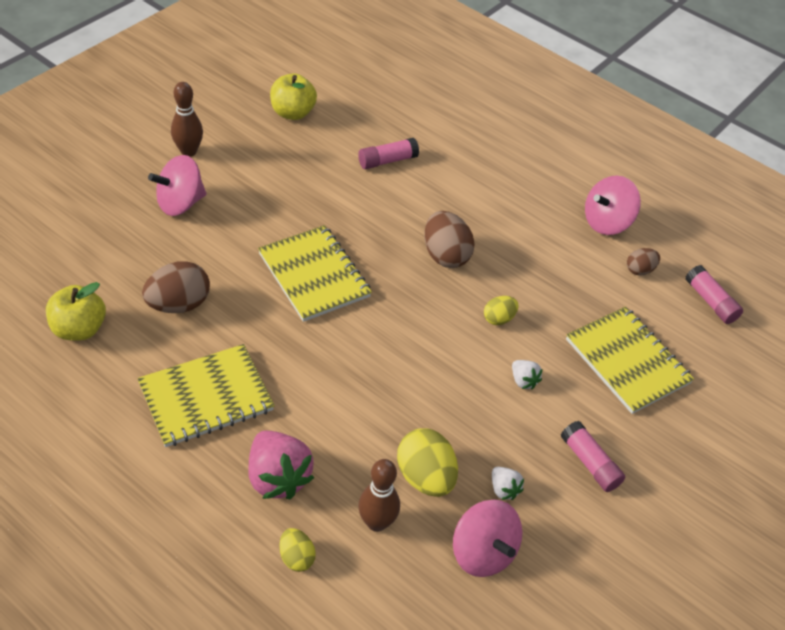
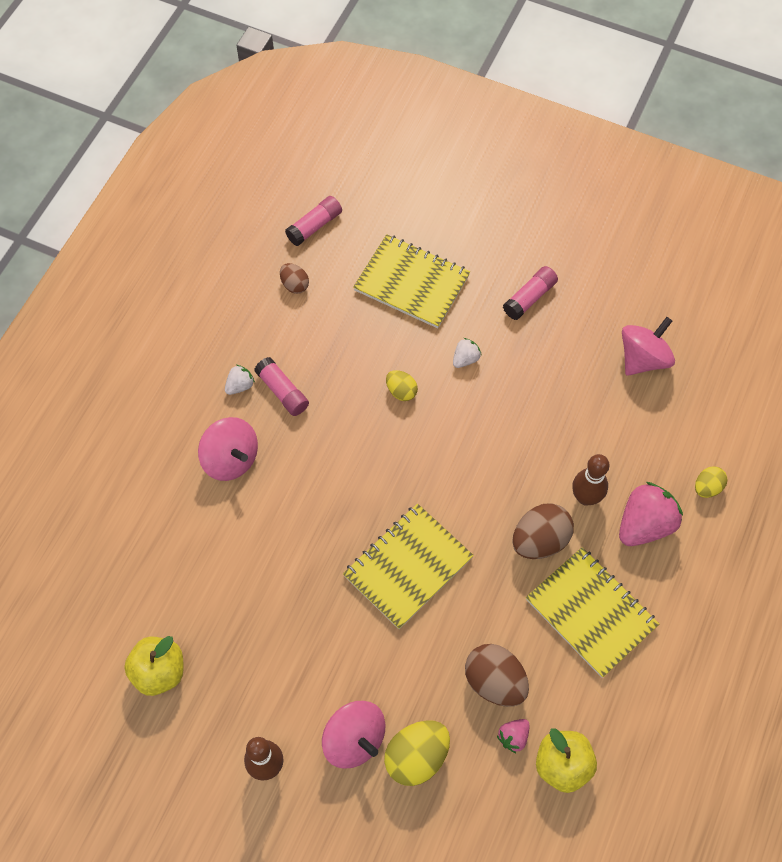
camera: 100 degrees left, 15 degrees up
pink glue stick [358,138,419,169] -> pink glue stick moved to [254,357,309,416]
brown bowling pin [358,459,400,532] -> brown bowling pin moved to [572,454,609,506]
yellow egg [397,428,458,497] -> yellow egg moved to [384,720,450,786]
brown egg [424,211,474,268] -> brown egg moved to [512,503,574,559]
white strawberry [492,467,524,500] -> white strawberry moved to [225,365,255,395]
yellow notebook [566,306,694,414] -> yellow notebook turned 75 degrees clockwise [353,234,470,328]
pink spinning top [585,176,641,235] -> pink spinning top moved to [198,417,258,481]
none -> pink strawberry [497,719,529,753]

